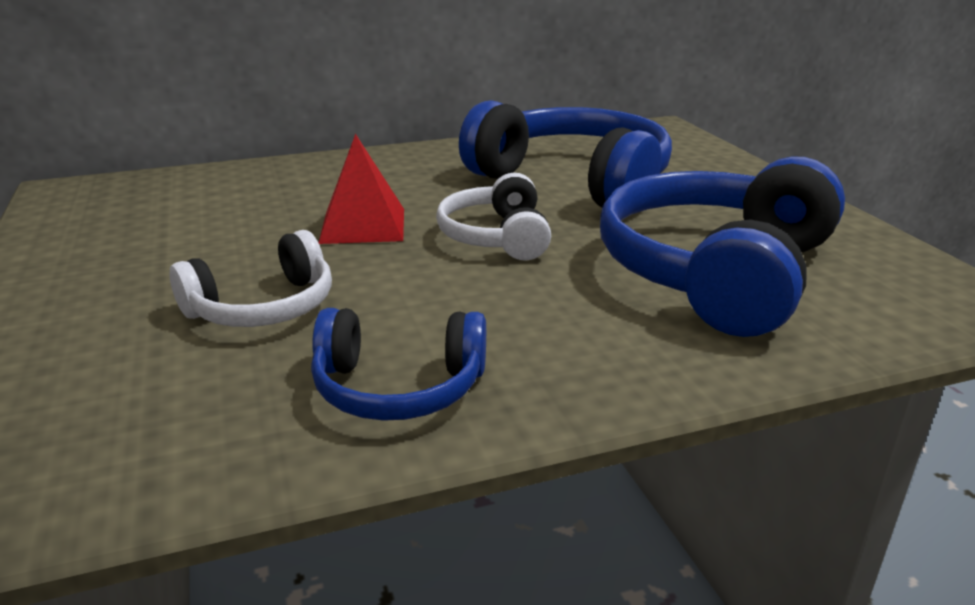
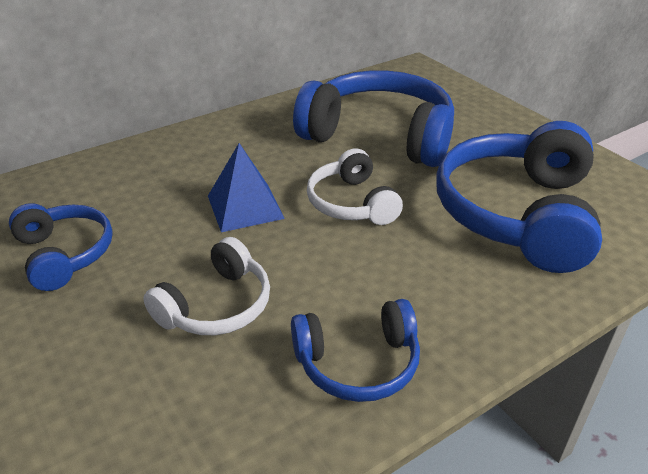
camera: 15 degrees left, 10 degrees up
red pyramid [319,133,404,244] -> blue pyramid [208,143,285,232]
none -> blue headphones [9,203,113,291]

